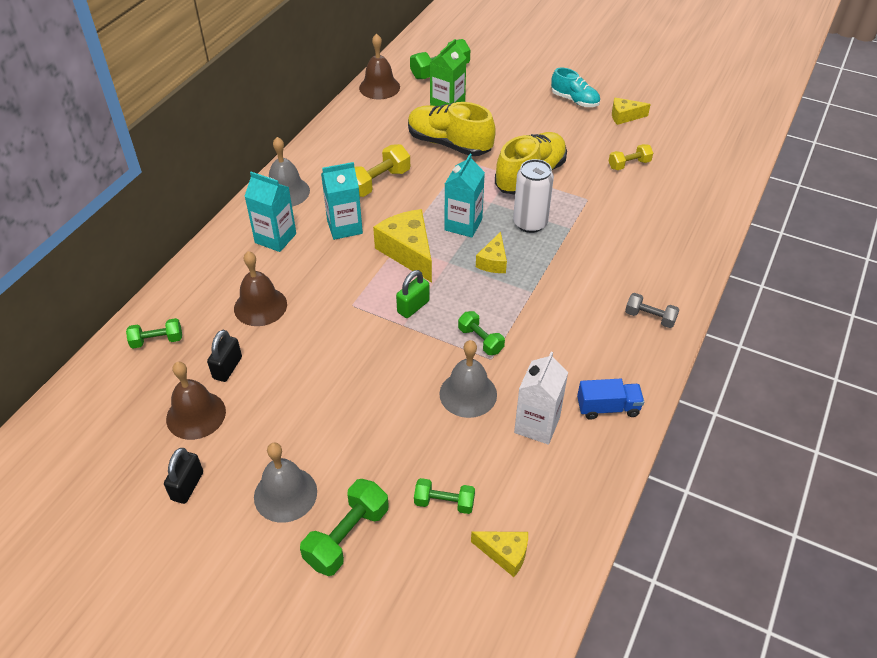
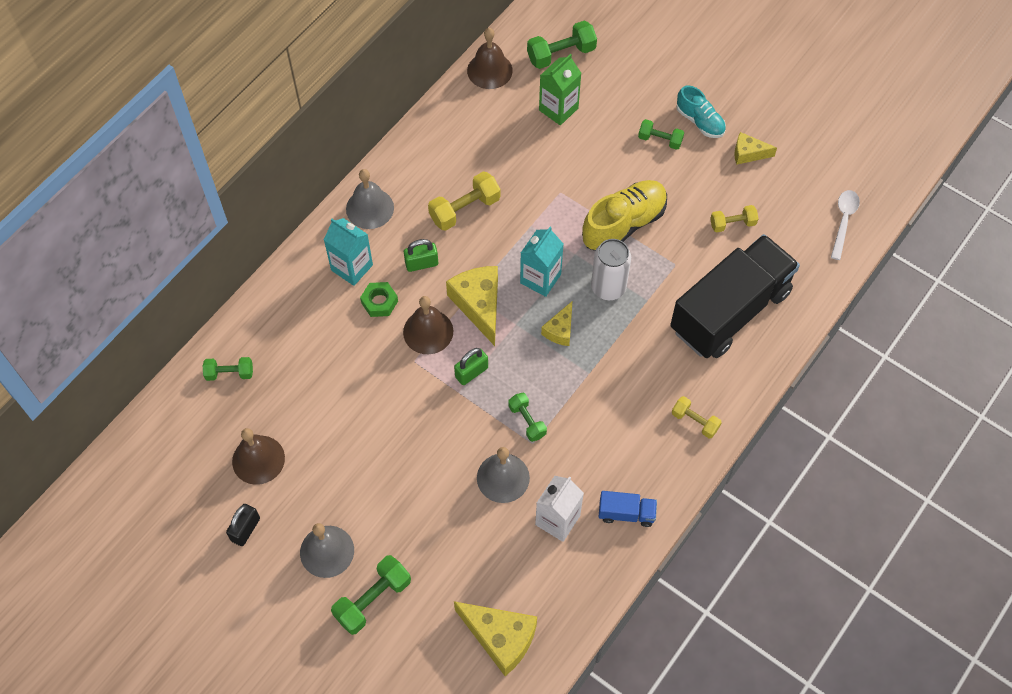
camera: 10 degrees right, 15 degrees up
black padlock [207,330,242,382] -> none
brown bell [234,251,287,326] -> brown bell moved to [403,296,453,354]
turquoise carton [321,162,363,240] -> green padlock [404,239,438,272]
yellow shoe [408,102,496,156] -> none
green dumbbell [414,478,475,514] -> green dumbbell moved to [638,119,684,150]
yellow cheese [471,531,528,577] -> yellow cheese [454,601,537,676], size x1.77
grey dumbbell [625,293,680,328] -> yellow dumbbell [672,396,722,438]
none -> green nut [360,282,398,317]
none -> black truck [670,234,800,358]
none -> white spoon [831,190,860,260]

